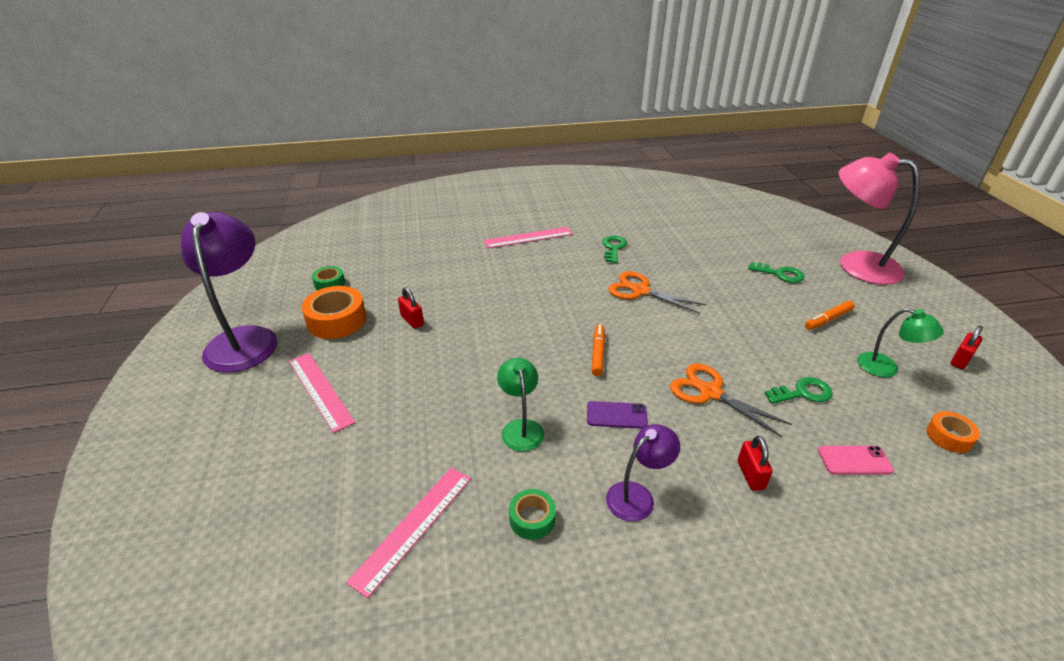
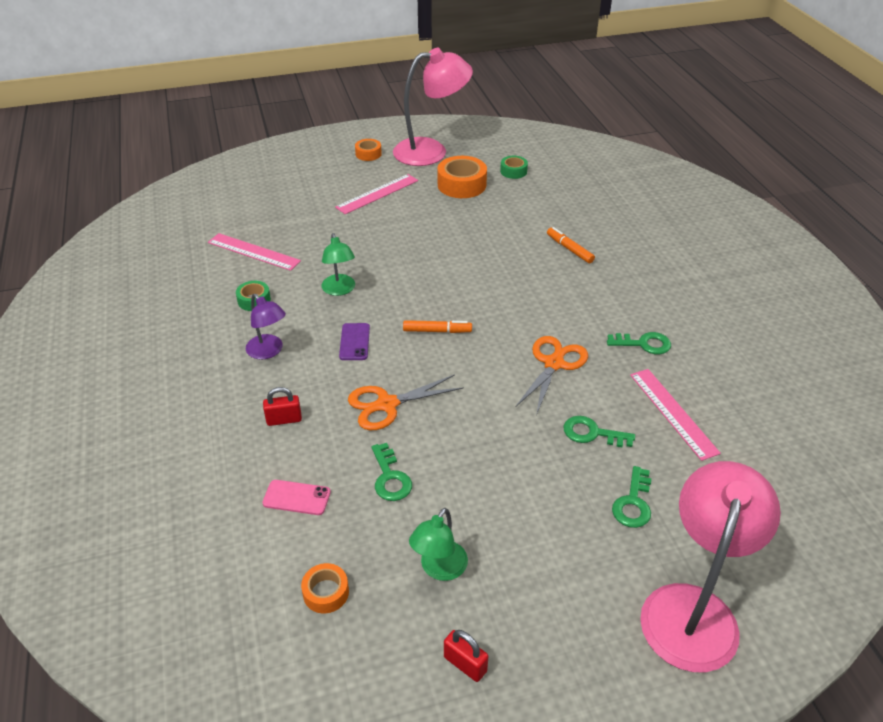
camera: 85 degrees right, 5 degrees up
purple lamp [181,212,277,373] -> pink lamp [393,48,473,166]
red padlock [398,287,424,329] -> none
pink ruler [484,227,573,248] -> pink ruler moved to [630,369,721,461]
green lamp [497,358,544,452] -> green lamp turned 90 degrees clockwise [321,233,355,296]
orange scissors [670,363,792,437] -> orange scissors turned 150 degrees counterclockwise [348,374,464,430]
orange marker [805,301,855,330] -> orange marker moved to [547,227,595,263]
pink phone [818,446,894,475] -> pink phone turned 75 degrees counterclockwise [262,480,331,515]
none -> orange tape [355,139,382,161]
none -> green key [563,416,635,447]

